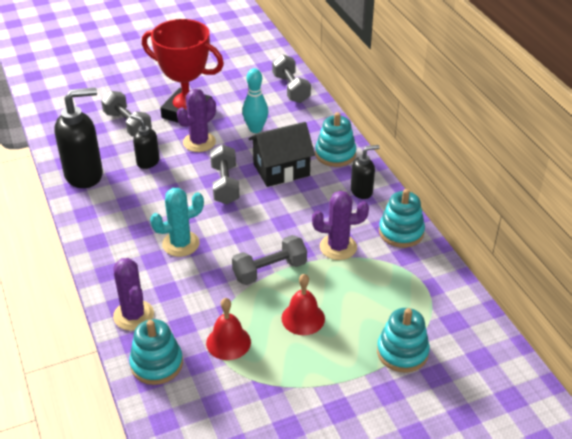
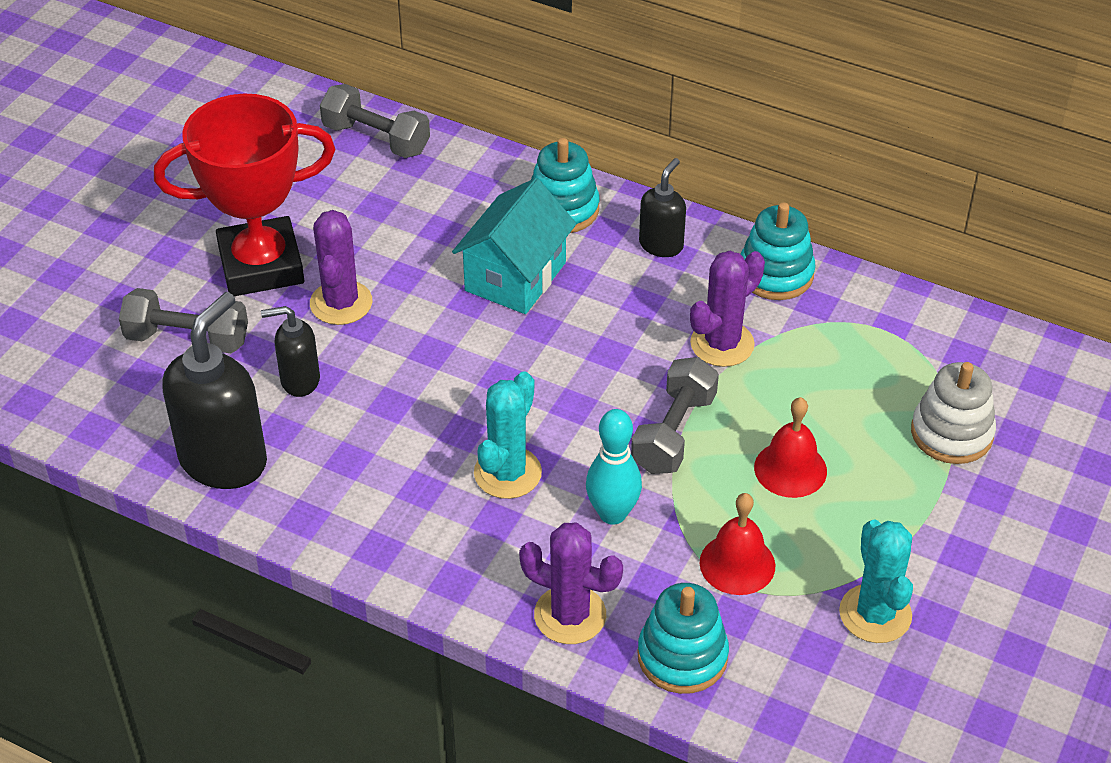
camera: 40 degrees left, 5 degrees up
grey dumbbell [210,144,240,204] -> none
turquoise bowling pin [242,68,268,133] -> turquoise bowling pin moved to [586,409,642,525]
black house [248,122,315,187] -> turquoise house [452,178,577,314]
turquoise stacking toy [377,308,430,373] -> white stacking toy [911,362,996,464]
none -> turquoise cactus [839,520,913,643]

